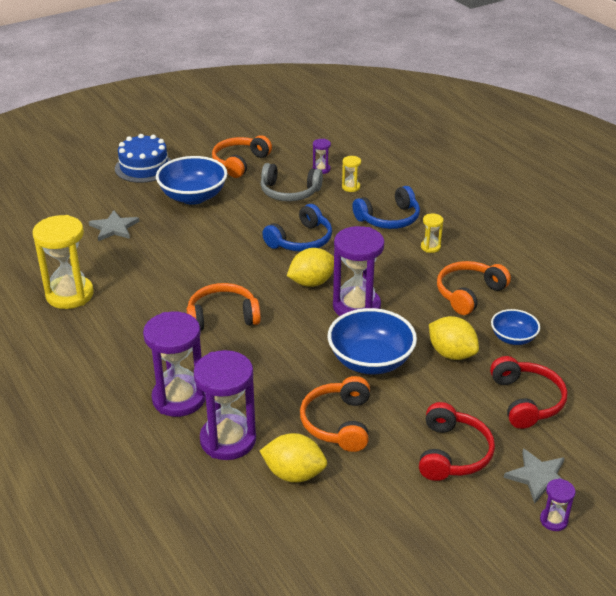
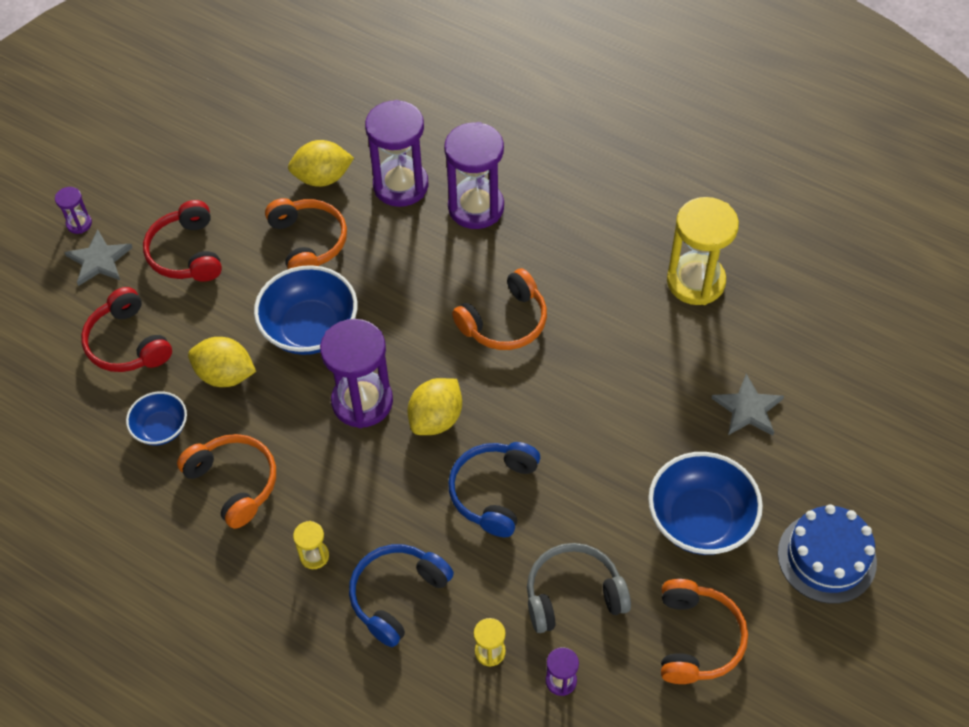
camera: 155 degrees right, 20 degrees up
orange headphones [437,261,511,315] -> orange headphones turned 60 degrees counterclockwise [177,434,276,529]

